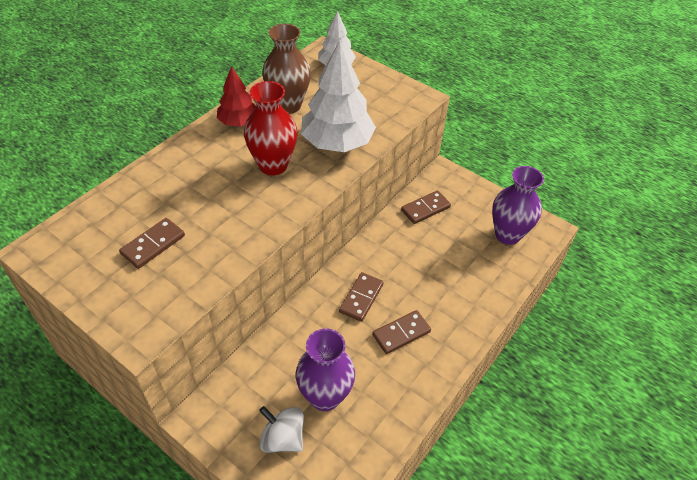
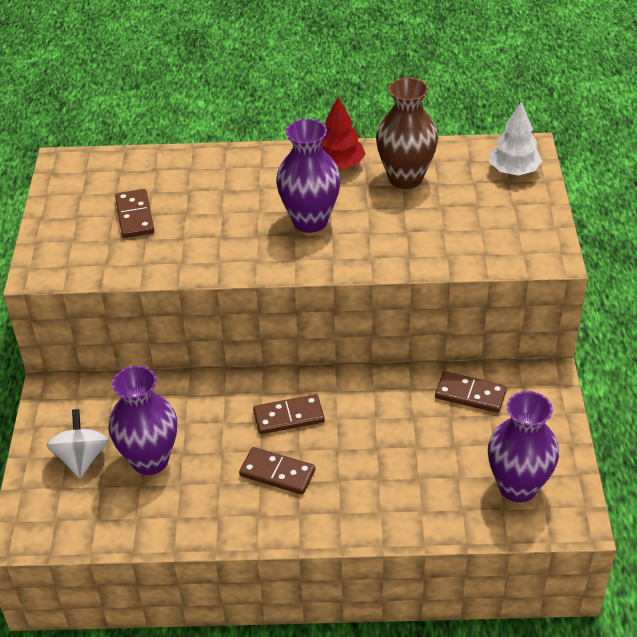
camera: 55 degrees right, 5 degrees down
brown domino [119,218,185,269] -> brown domino turned 75 degrees clockwise [115,189,154,238]
red vase [244,81,298,175] -> purple vase [276,119,341,233]
white tree [301,40,376,152] -> none

